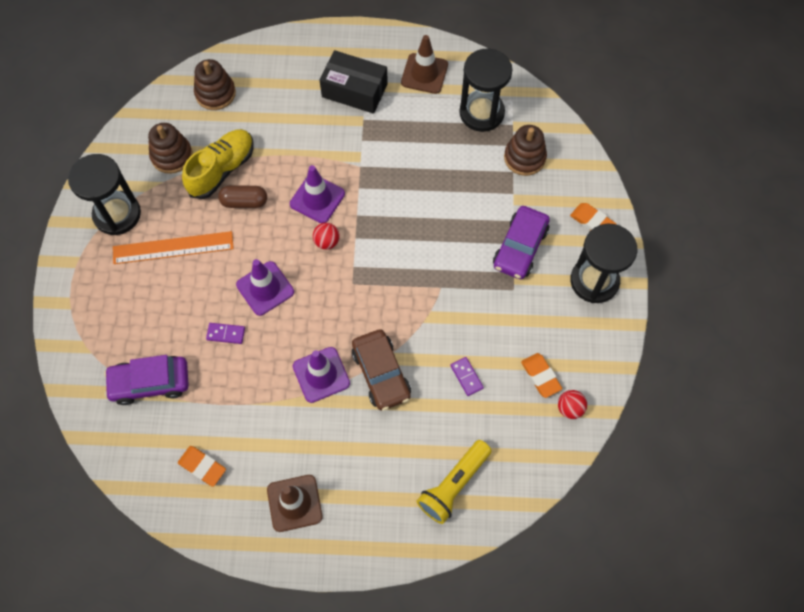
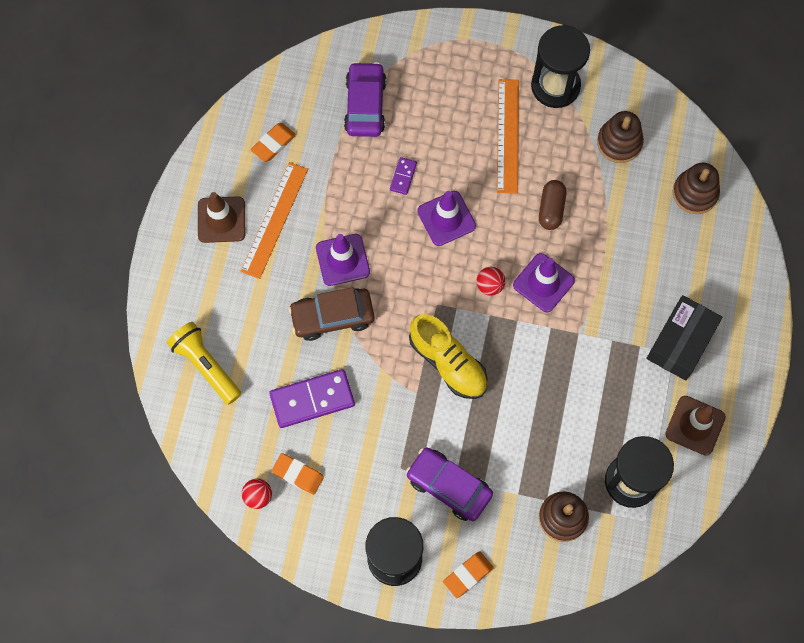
camera: 100 degrees right, 5 degrees up
yellow shoe [182,129,254,199] -> yellow shoe moved to [409,314,487,399]
purple domino [450,357,484,396] -> purple domino [269,369,355,428], size x2.04
orange eraser [521,353,562,398] -> orange eraser turned 45 degrees clockwise [271,453,324,495]
none -> orange ruler [240,162,308,279]

